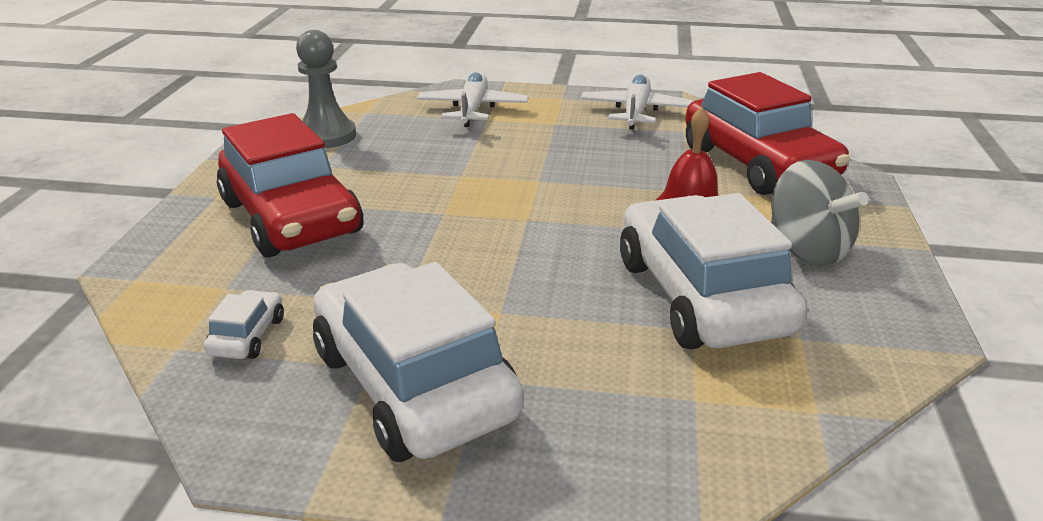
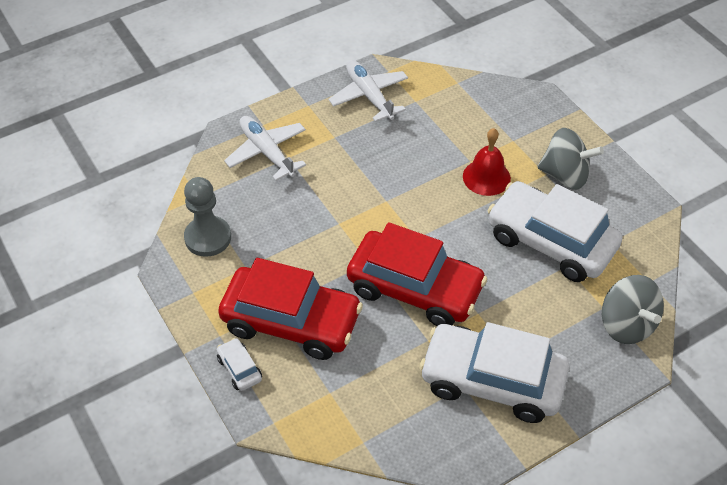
camera: 40 degrees left, 20 degrees up
white car [204,290,284,359] -> white car moved to [217,338,262,391]
red car [685,72,850,195] -> red car moved to [347,222,488,326]
none -> grey spinning top [602,275,664,344]

